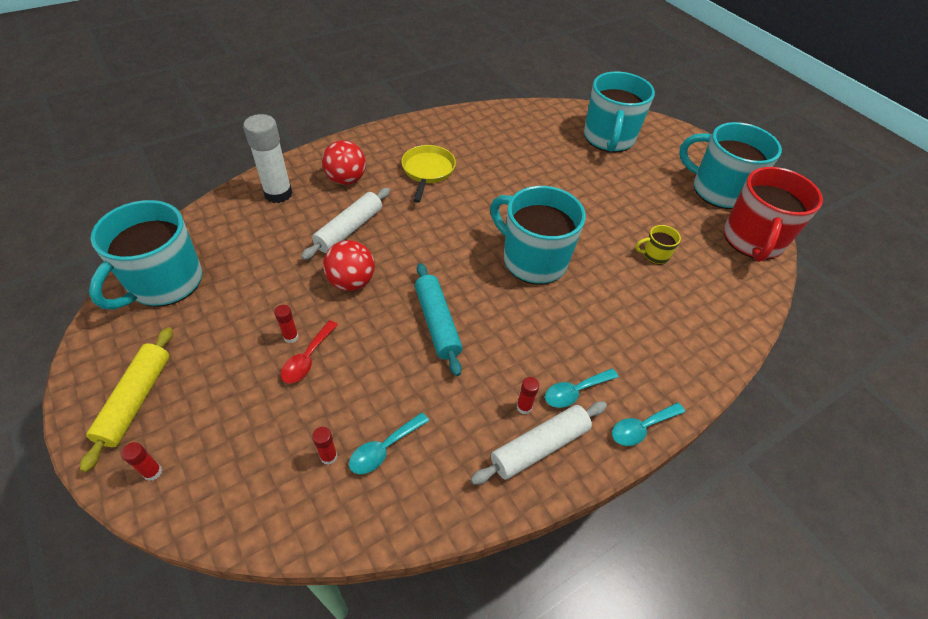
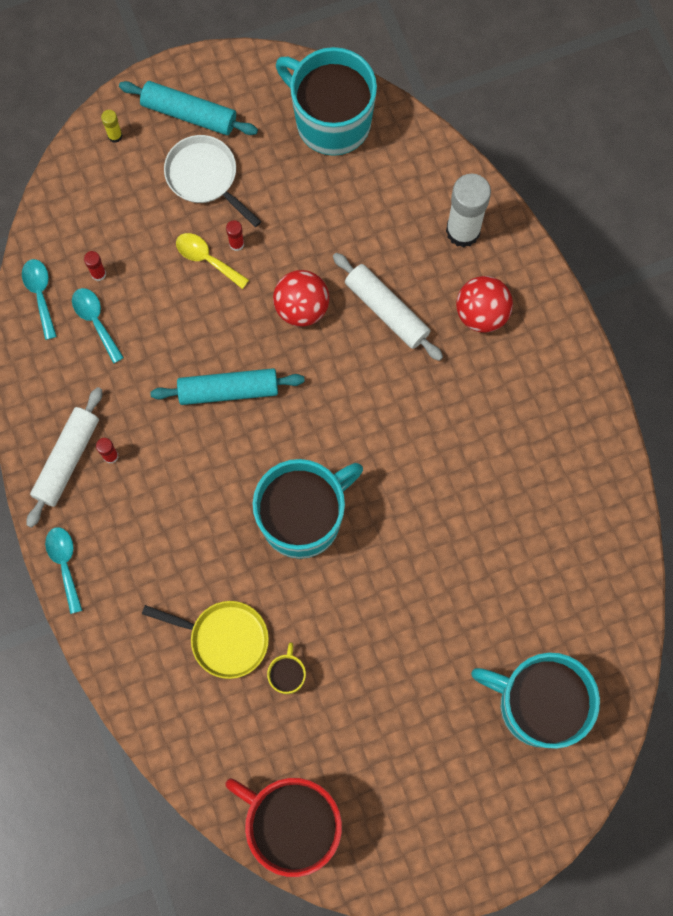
camera: 105 degrees right, 25 degrees up
yellow rolling pin [80,327,173,472] -> turquoise rolling pin [119,81,258,135]
red glue stick [121,442,162,481] -> yellow glue stick [101,110,123,143]
red spoon [281,320,338,384] -> yellow spoon [176,233,249,289]
yellow pan [401,145,456,203] -> yellow pan moved to [142,601,269,679]
white rolling pin [471,401,607,485] -> white rolling pin turned 45 degrees clockwise [27,387,102,528]
turquoise spoon [545,368,618,408] -> turquoise spoon moved to [22,259,57,340]
turquoise mug [679,122,782,209] -> none
none -> white pan [164,135,261,227]

